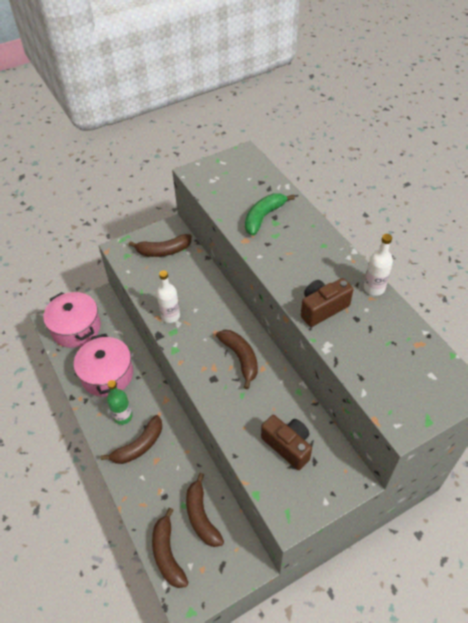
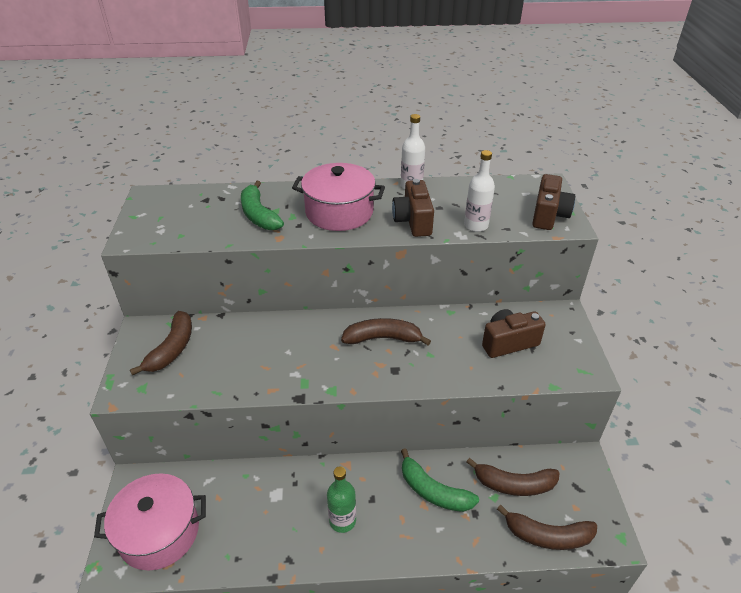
camera: 65 degrees left, 10 degrees down
pink pot [74,334,133,397] -> pink pot moved to [292,163,385,231]
brown banana [101,415,162,464] -> none
white bottle [157,271,180,323] -> white bottle moved to [464,150,495,232]
none -> green banana [401,448,479,512]
none -> brown camera [532,174,575,230]

